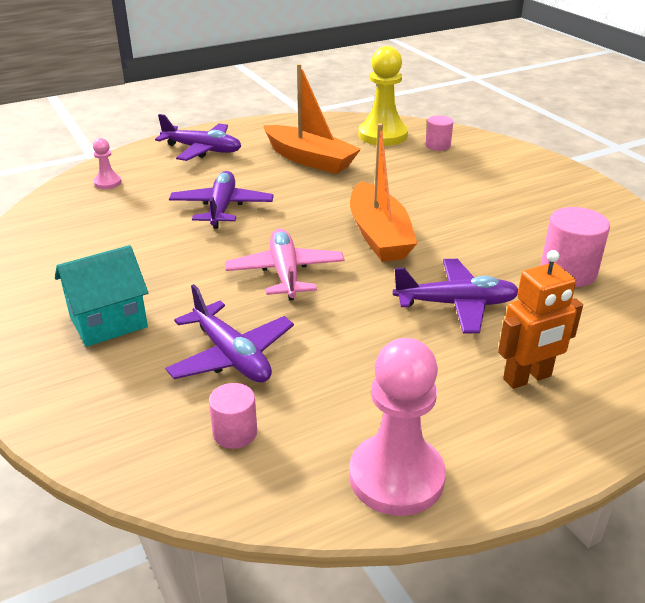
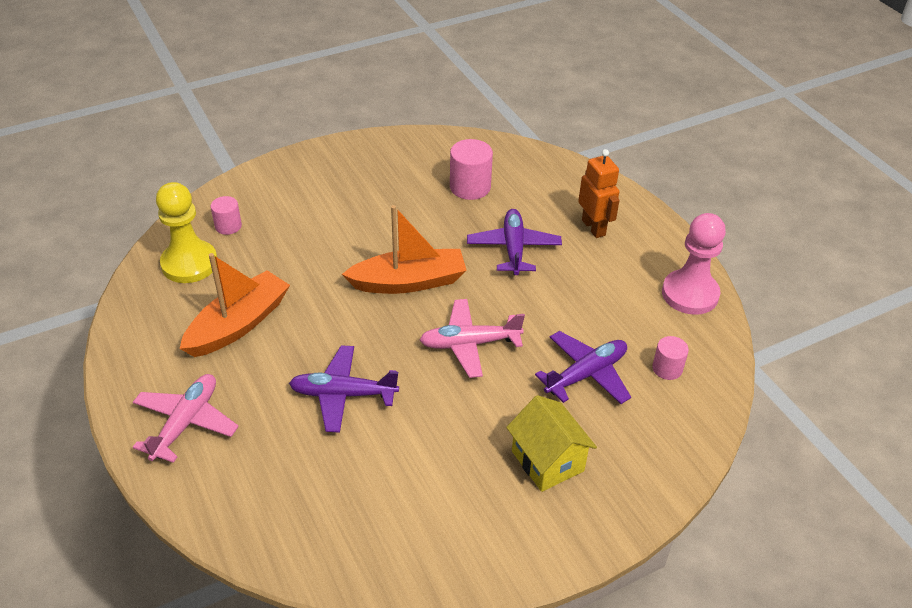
camera: 90 degrees left, 10 degrees up
turquoise house [55,245,148,347] -> yellow house [506,395,597,492]
pink pawn [93,138,121,189] -> none
purple plane [155,114,241,161] -> pink plane [133,374,239,463]

